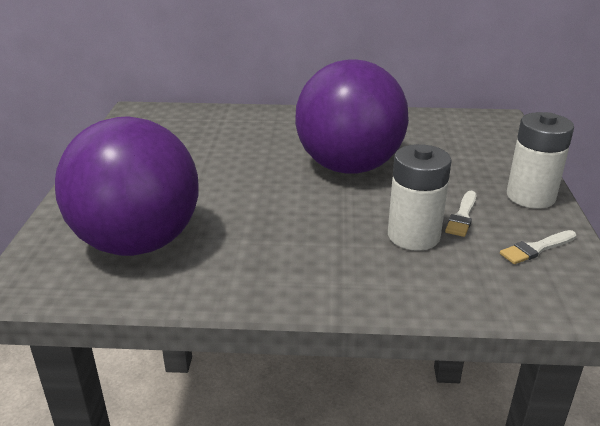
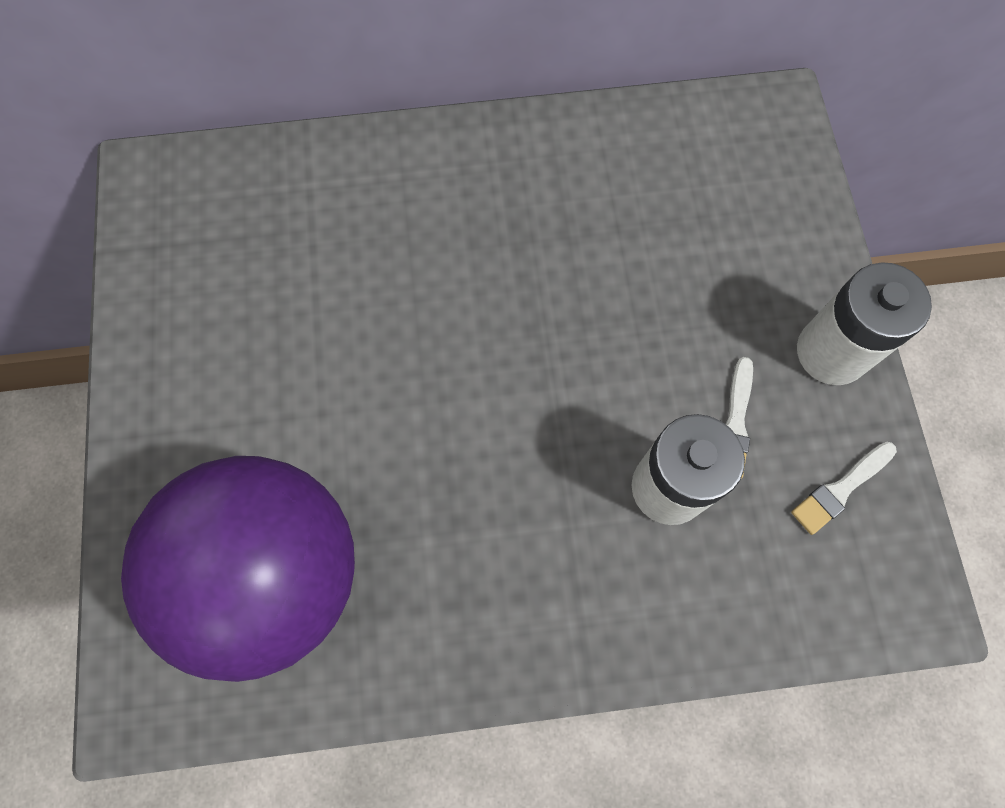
camera: 10 degrees left, 40 degrees up
purple ball [295,59,409,174] -> none

